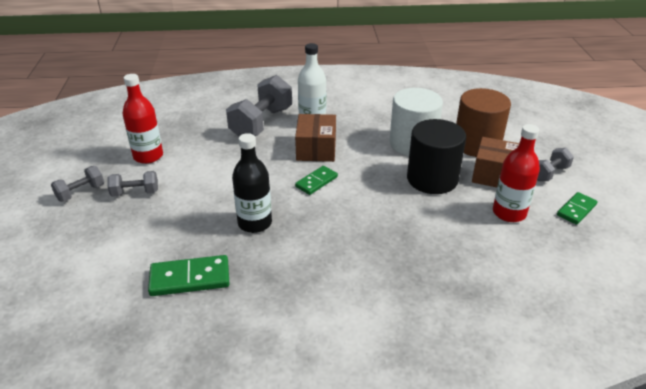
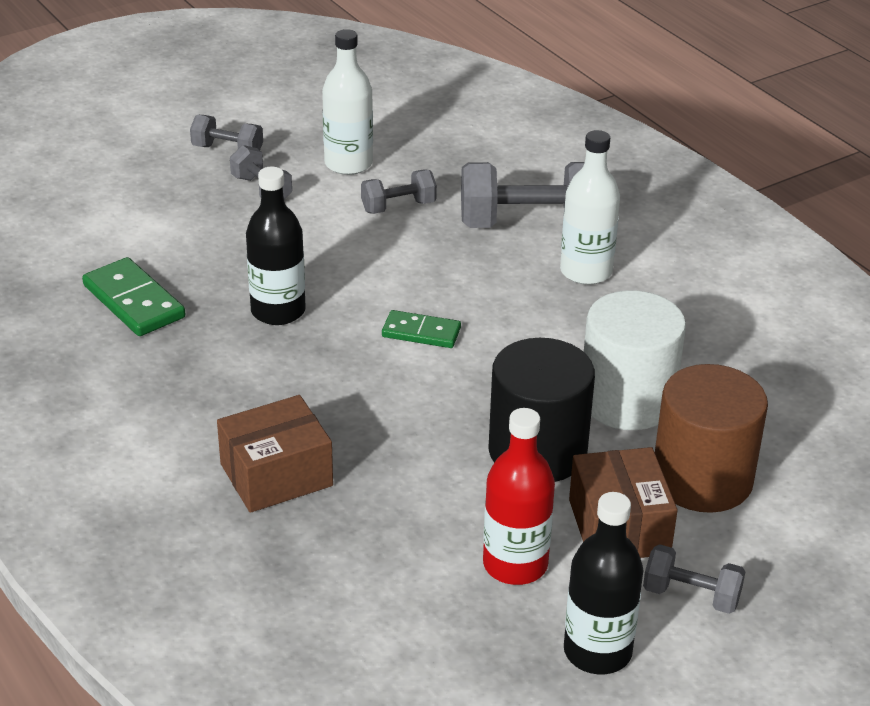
camera: 60 degrees right, 0 degrees up
red bottle [123,74,163,164] -> white bottle [322,29,373,175]
brown box [295,114,336,162] -> brown box moved to [217,395,333,513]
green domino [557,192,598,225] -> black bottle [564,492,644,674]
none -> grey dumbbell [361,170,437,214]

